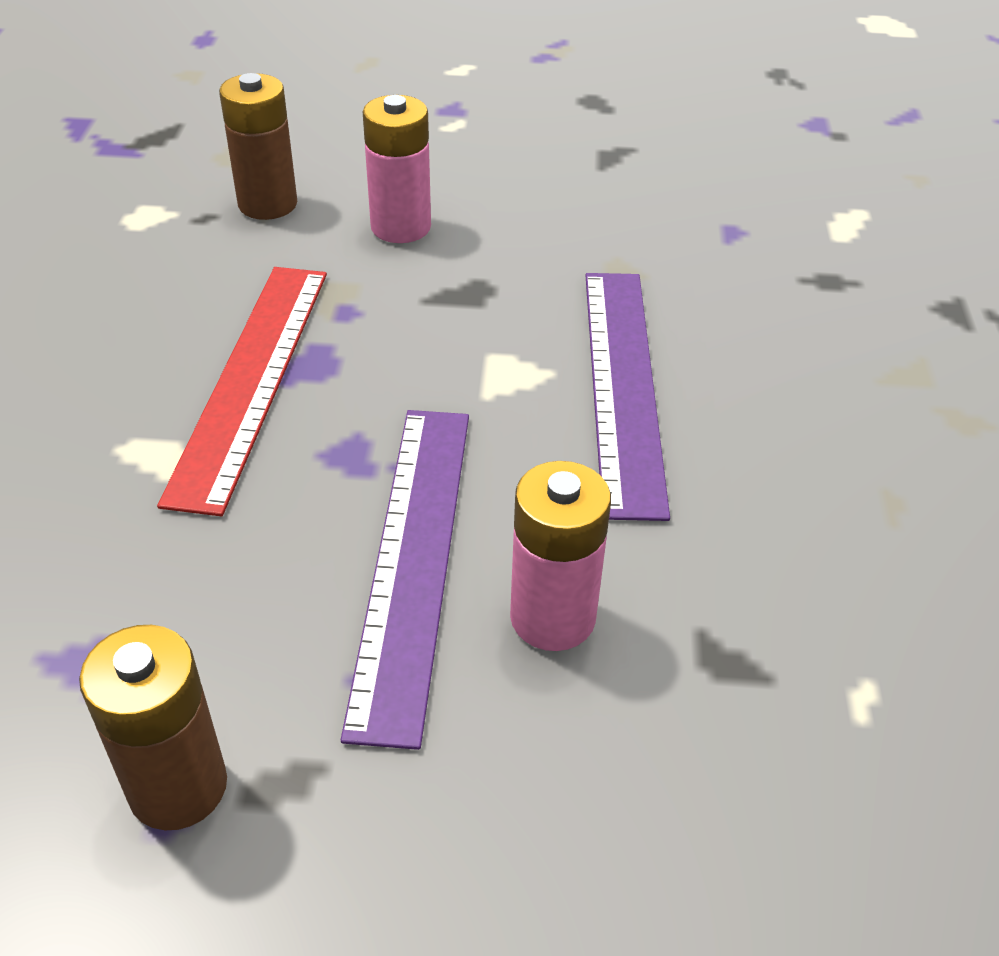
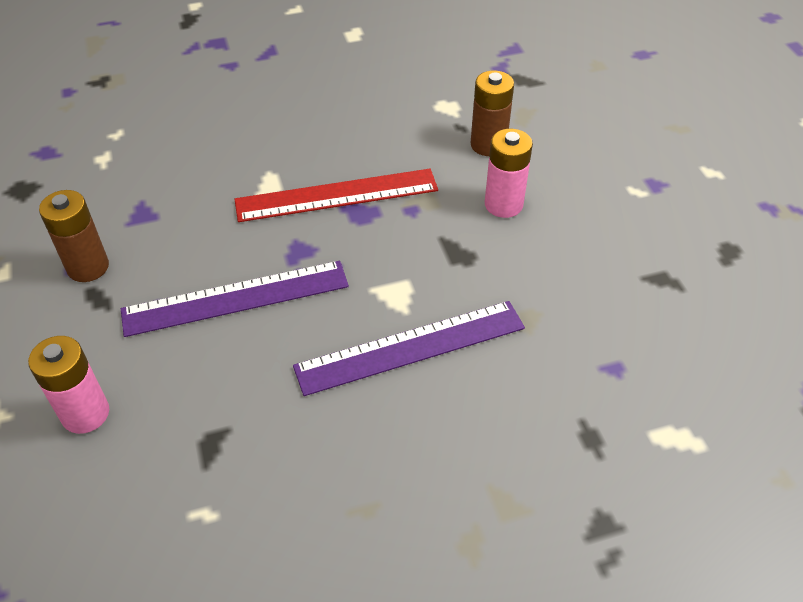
camera: 70 degrees right, 5 degrees up
pink battery [510,461,611,651] -> pink battery moved to [28,336,109,434]

